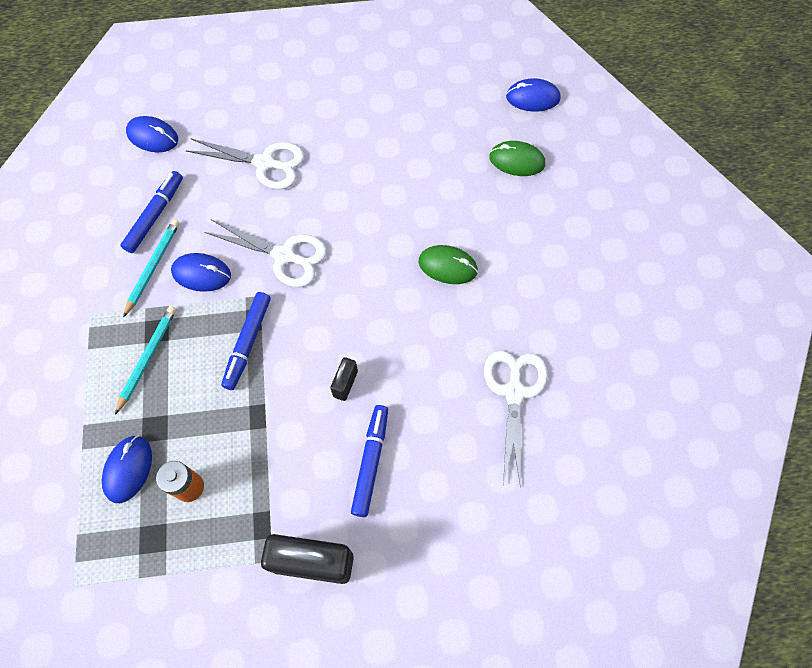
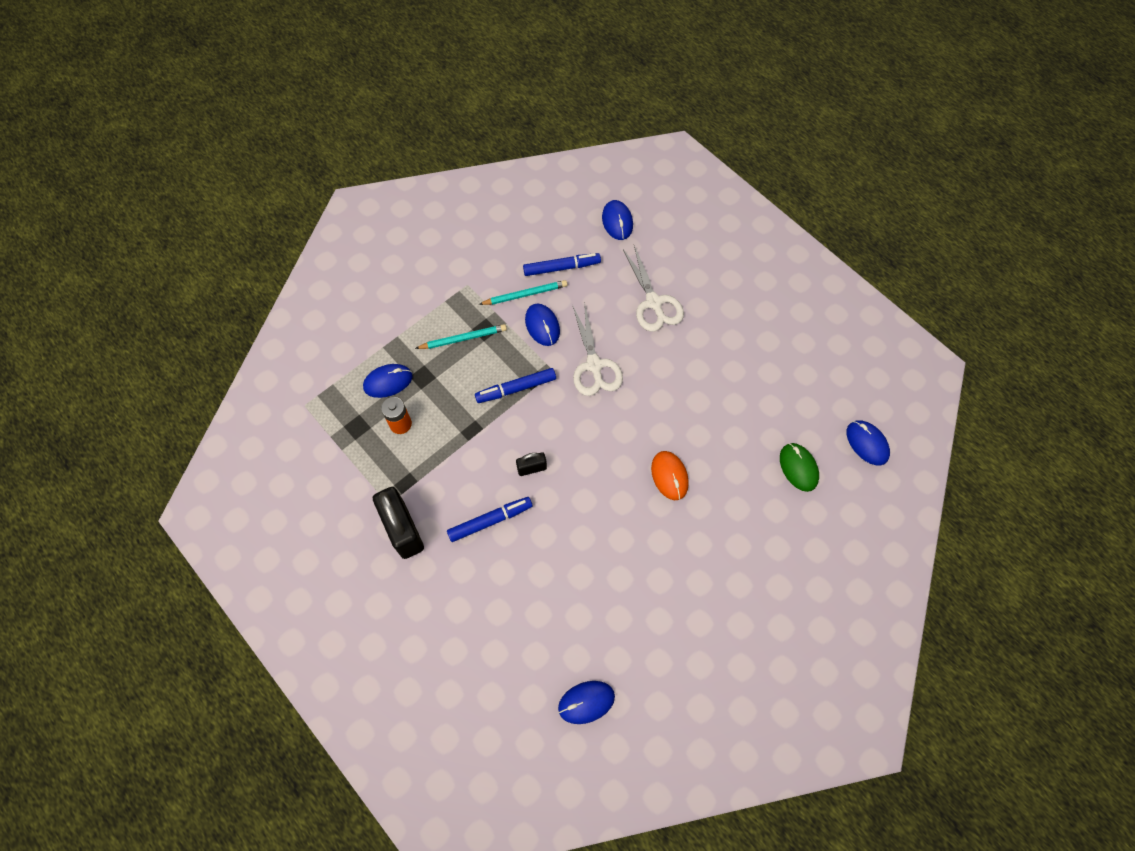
camera: 55 degrees right, 0 degrees up
green mouse [418,245,478,284] -> orange mouse [651,451,689,500]
white scissors [484,350,548,487] -> none
none -> blue mouse [558,681,615,724]

